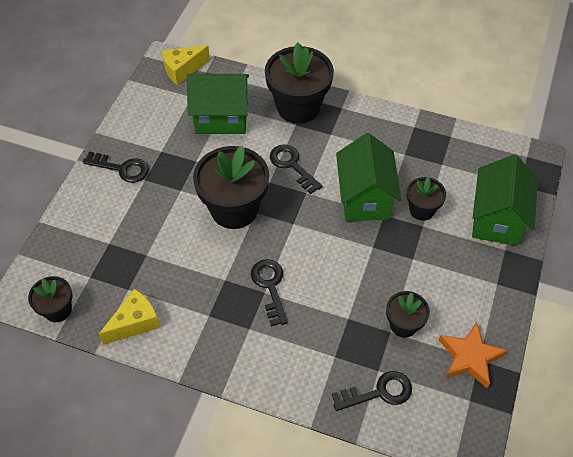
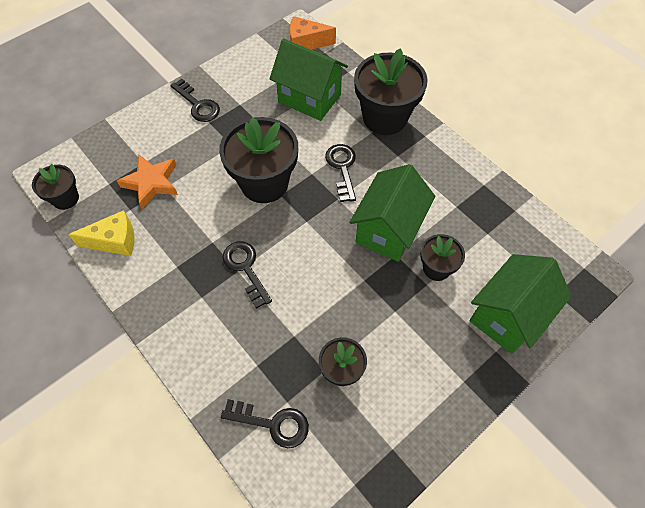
camera: 30 degrees right, 5 degrees up
yellow cheese [162,45,210,85] -> orange cheese [290,16,336,50]
black key [251,259,288,326] -> black key turned 45 degrees counterclockwise [223,241,272,309]
orange star [439,322,507,388] -> orange star moved to [117,155,178,209]

